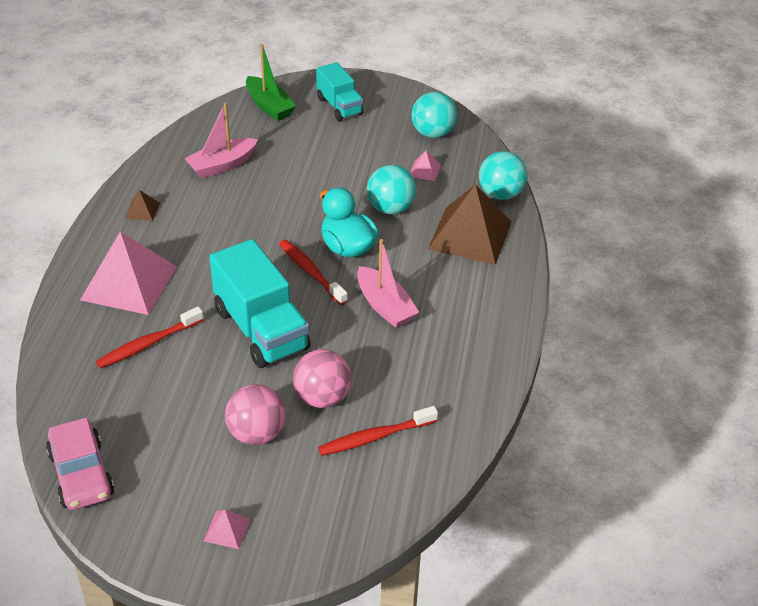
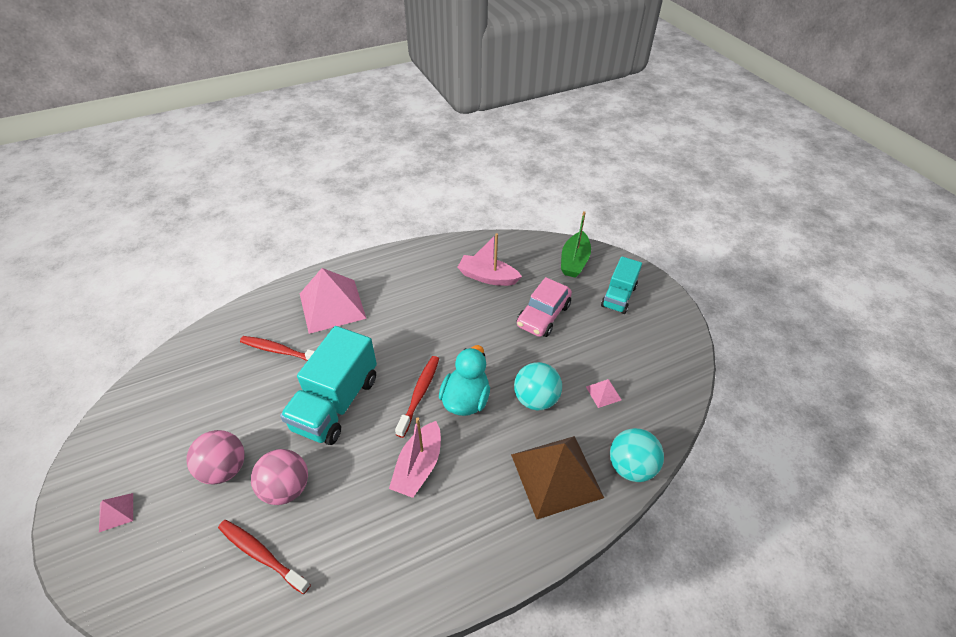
camera: 55 degrees right, 5 degrees up
pink car [46,418,114,510] -> pink car moved to [517,277,572,337]
brown pyramid [125,190,160,221] -> none
turquoise ball [412,92,457,138] -> none

